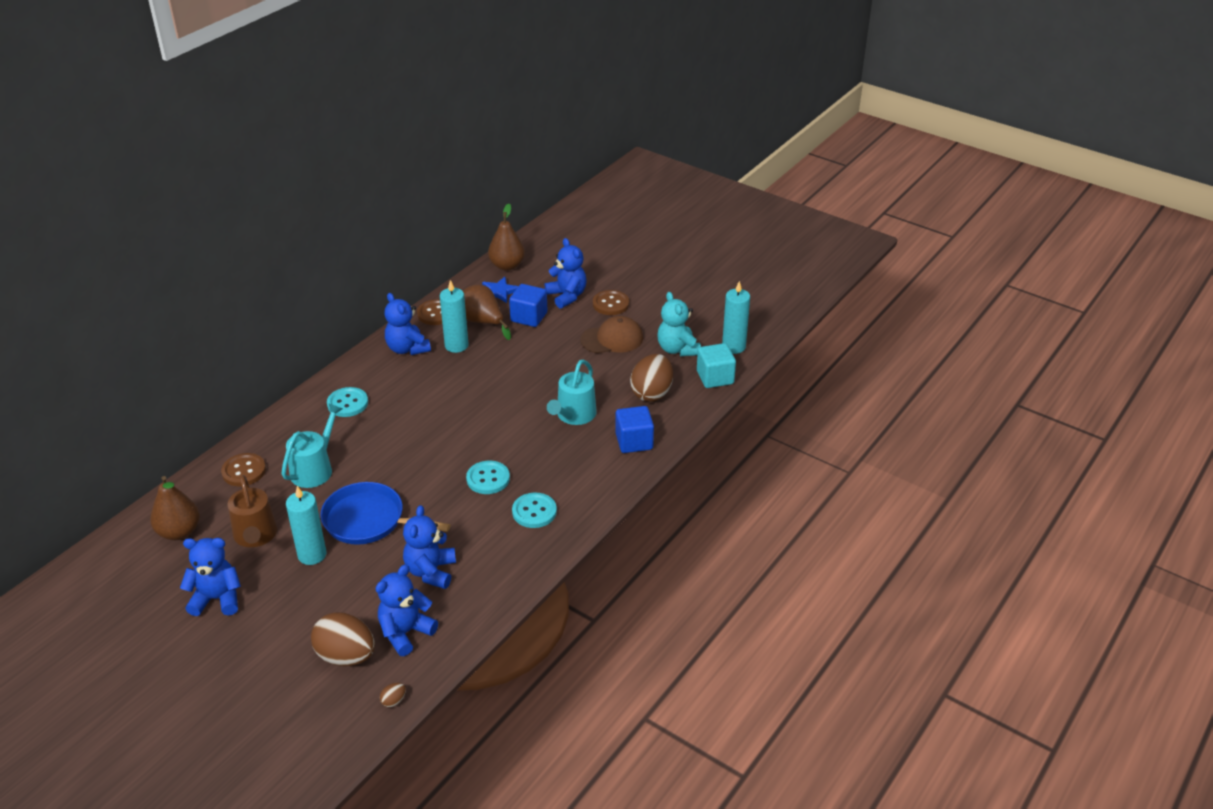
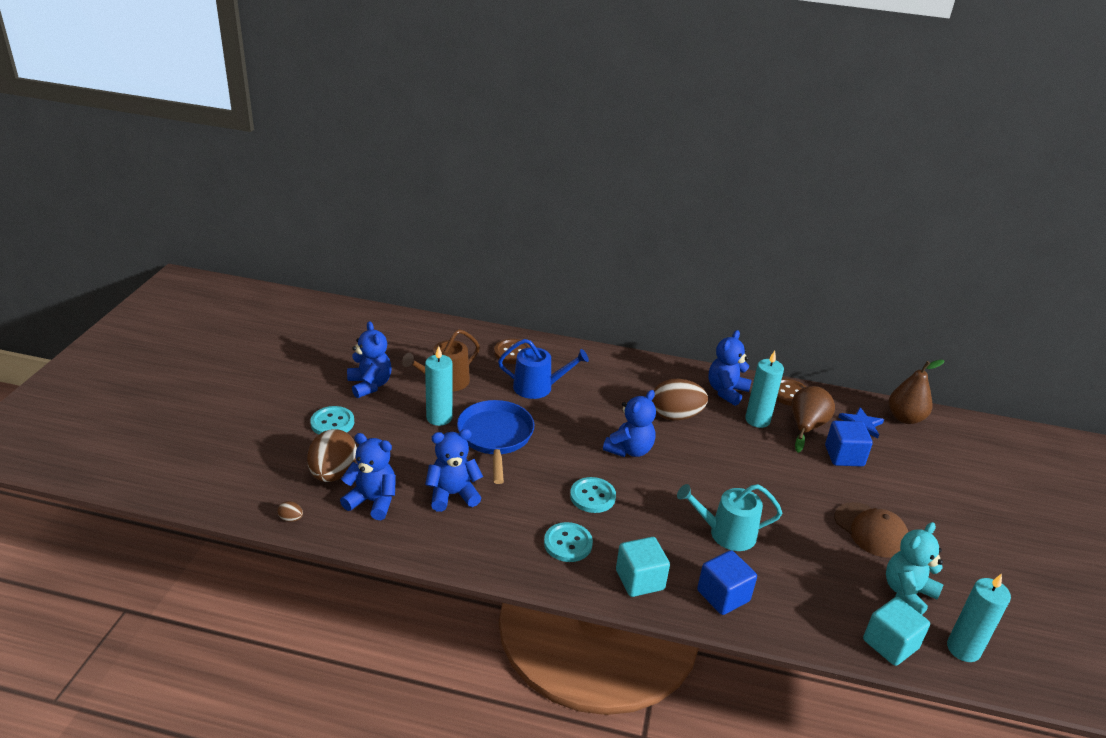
camera: 65 degrees right, 5 degrees down
brown pear [150,476,200,540] -> none
turquoise watering can [281,403,342,488] -> blue watering can [498,339,589,399]
turquoise button [327,387,368,417] -> turquoise button moved to [310,406,354,435]
blue teddy bear [545,238,587,309] -> blue teddy bear moved to [603,390,656,457]
brown button [593,290,629,315] -> none
brown egg [630,354,673,402] -> brown egg moved to [652,379,708,421]
none -> turquoise cube [616,537,670,597]

